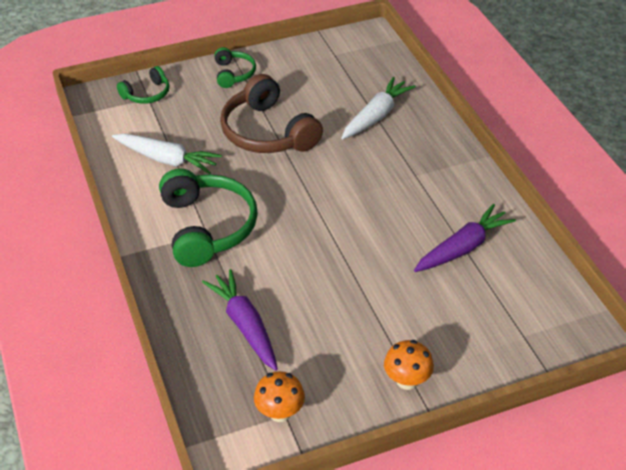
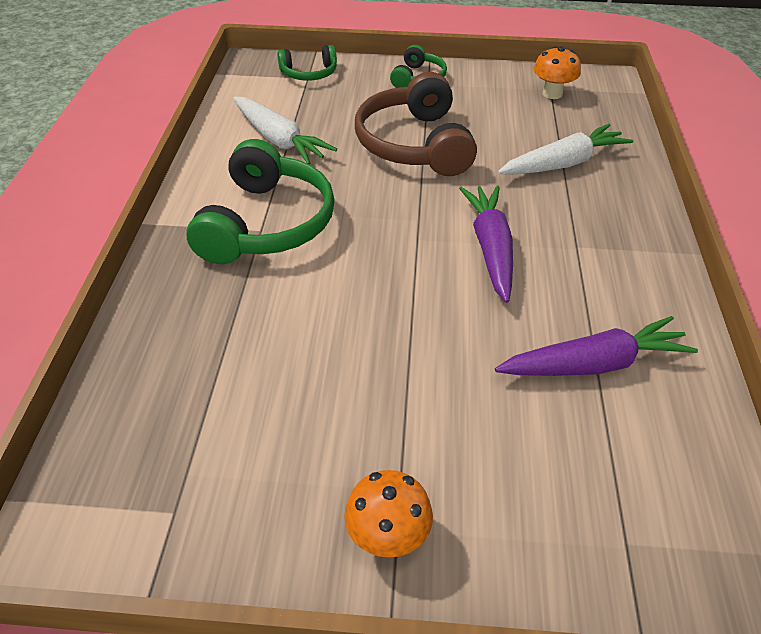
camera: 25 degrees right, 0 degrees up
purple carrot [202,269,278,371] -> purple carrot moved to [459,185,513,303]
orange mushroom [254,371,305,422] -> orange mushroom moved to [534,46,581,99]

